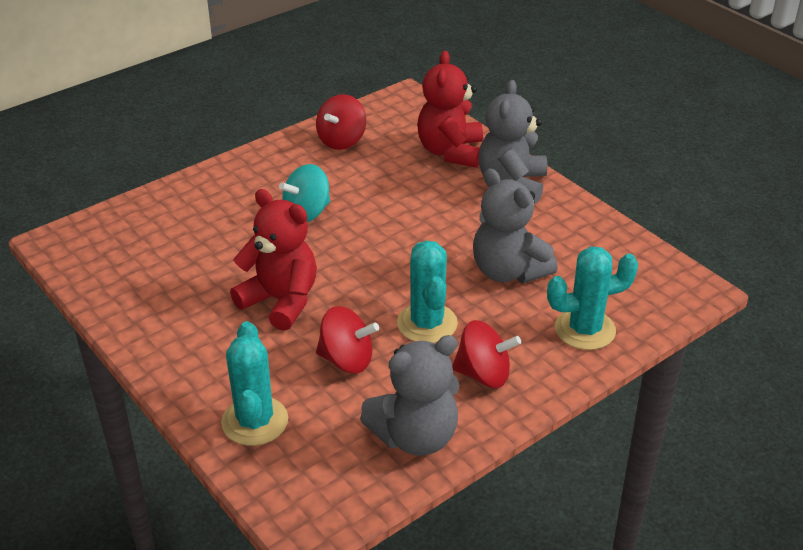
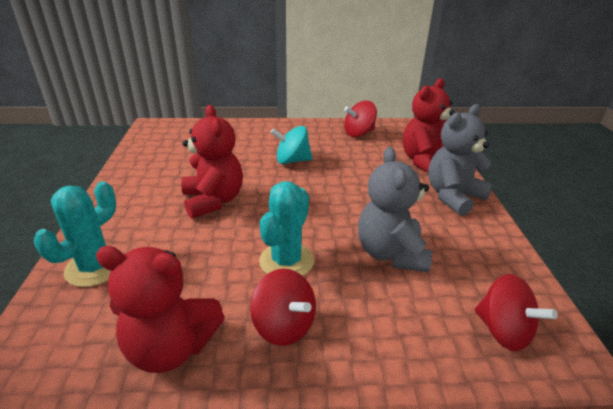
camera: 35 degrees right, 5 degrees down
red spinning top [316,306,379,373] -> red spinning top moved to [475,274,558,351]
grey teddy bear [360,335,460,456] -> red teddy bear [96,246,225,373]
turquoise cactus [547,246,638,350] -> none

